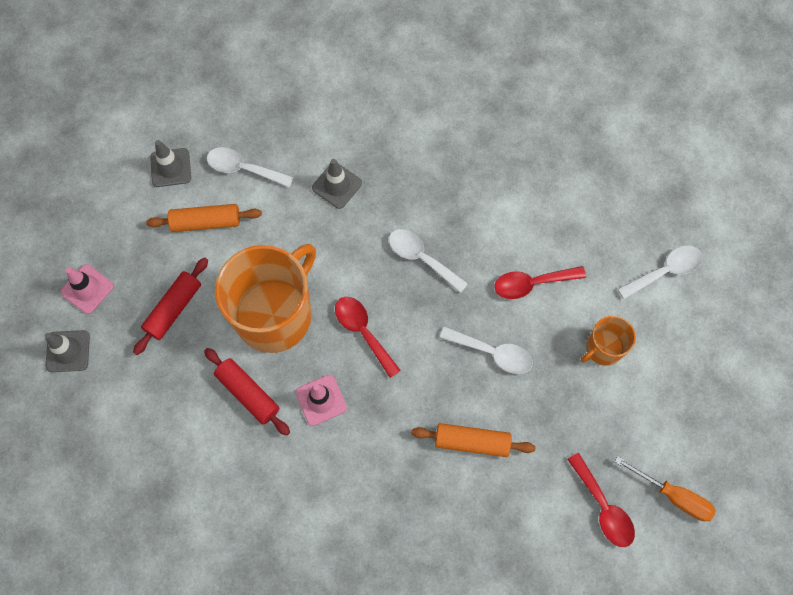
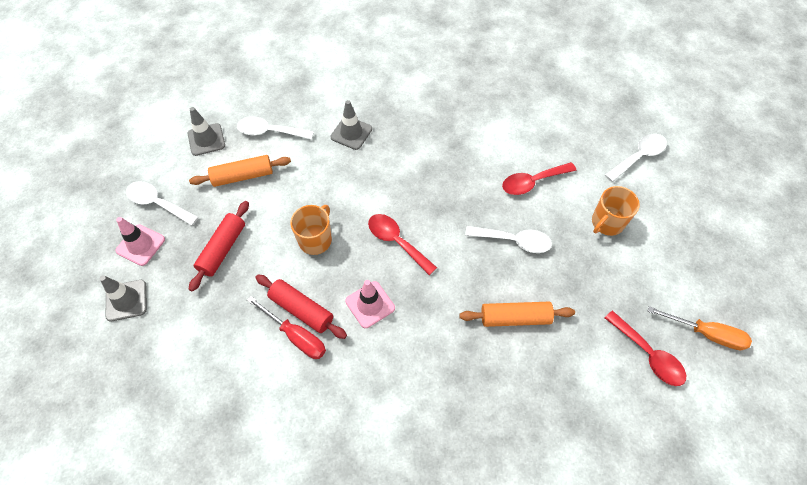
camera: 10 degrees left, 10 degrees down
orange mug [215,244,316,353] -> orange mug [290,205,332,255], size x0.48
white spoon [389,229,468,293] -> white spoon moved to [126,181,199,226]
none -> red screwdriver [247,296,326,359]

